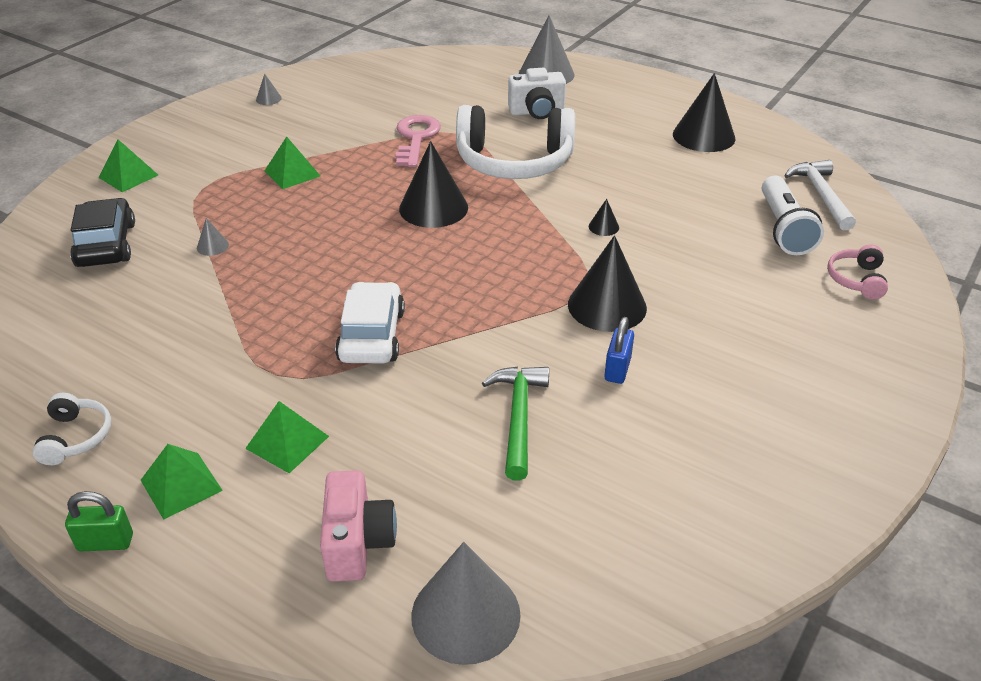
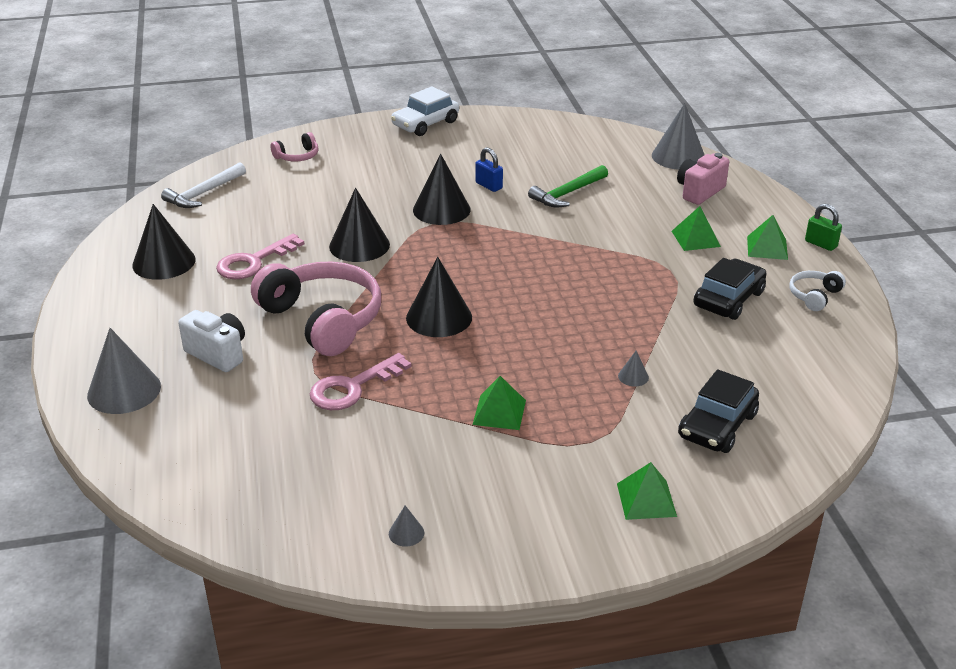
camera: 135 degrees left, 5 degrees down
white car [335,282,405,364] -> white car moved to [391,86,459,136]
white headphones [456,105,575,179] -> pink headphones [251,261,381,356]
black cone [589,199,619,236] -> black cone [329,188,390,262], size x2.31
blue padlock [604,317,634,384] -> blue padlock turned 75 degrees clockwise [475,147,503,192]
white flashlight [762,176,824,255] -> none
none -> pink key [216,234,304,279]
none -> black car [693,258,766,320]

